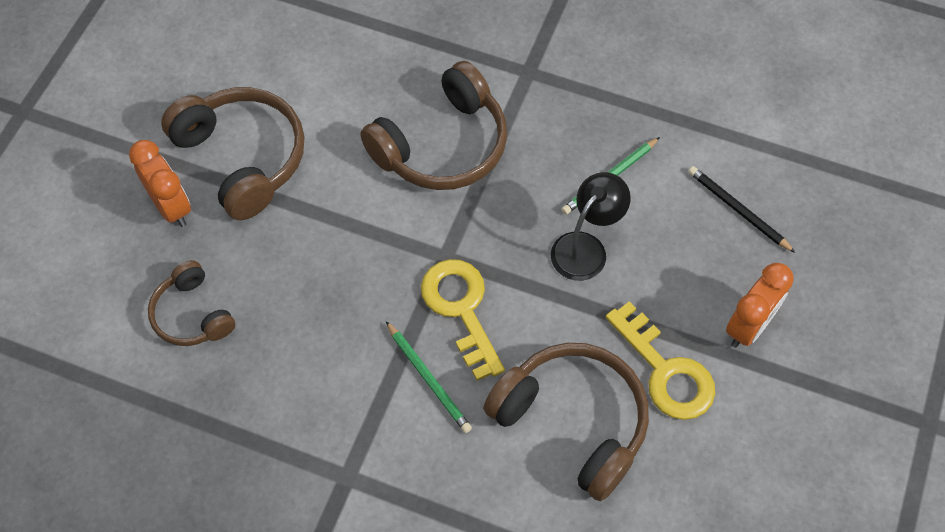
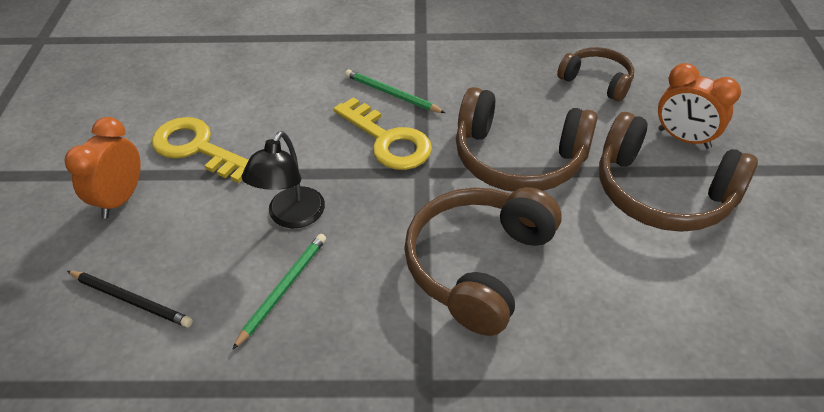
camera: 160 degrees right, 15 degrees down
brown headphones [483,343,649,501] -> brown headphones moved to [456,87,597,192]

